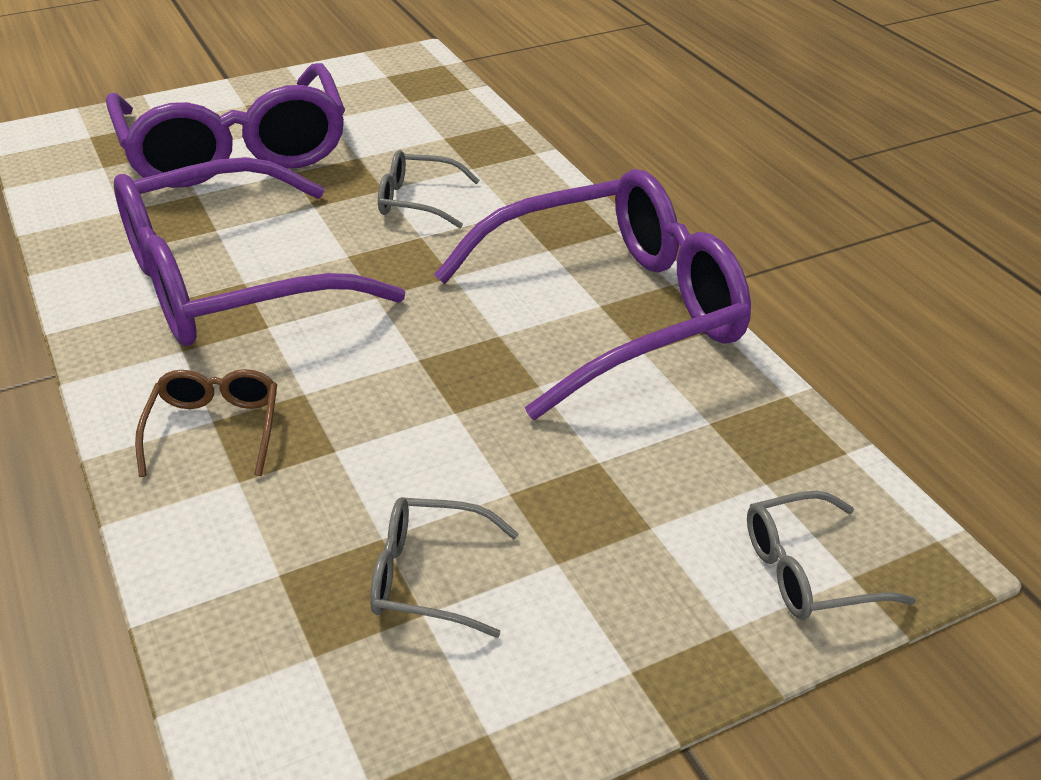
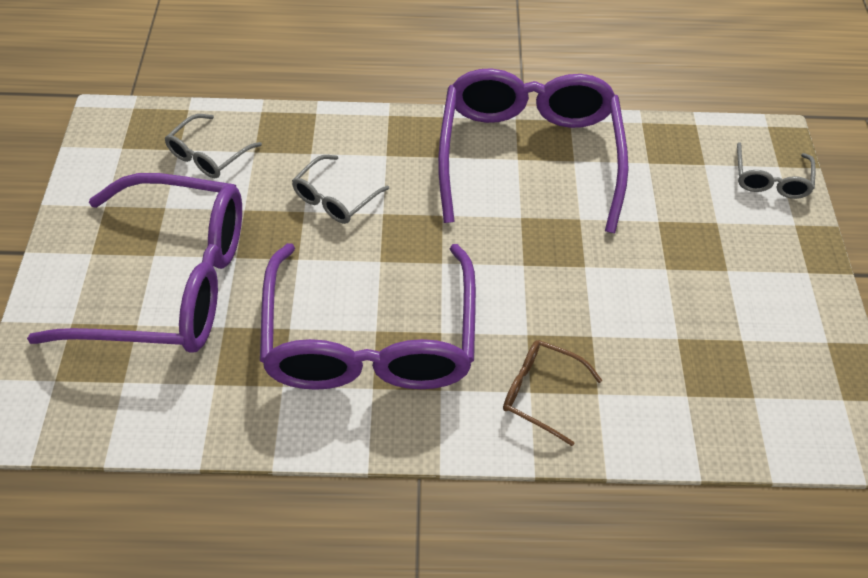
camera: 65 degrees left, 15 degrees up
grey glasses [370,497,519,638] -> grey glasses moved to [164,114,262,178]

